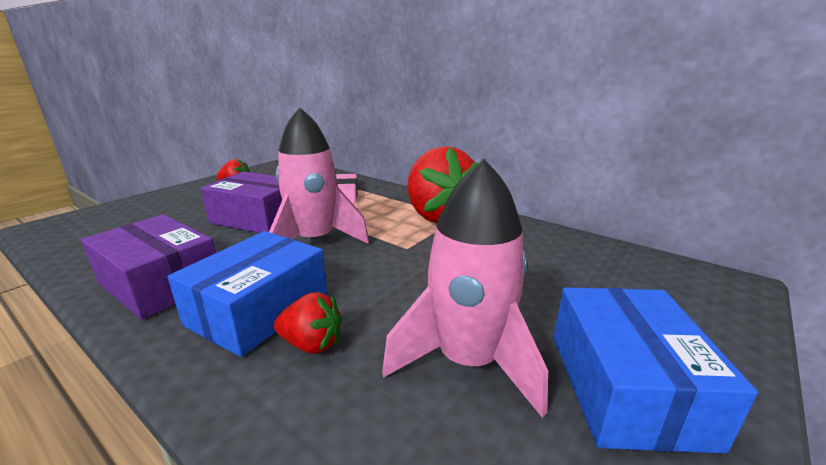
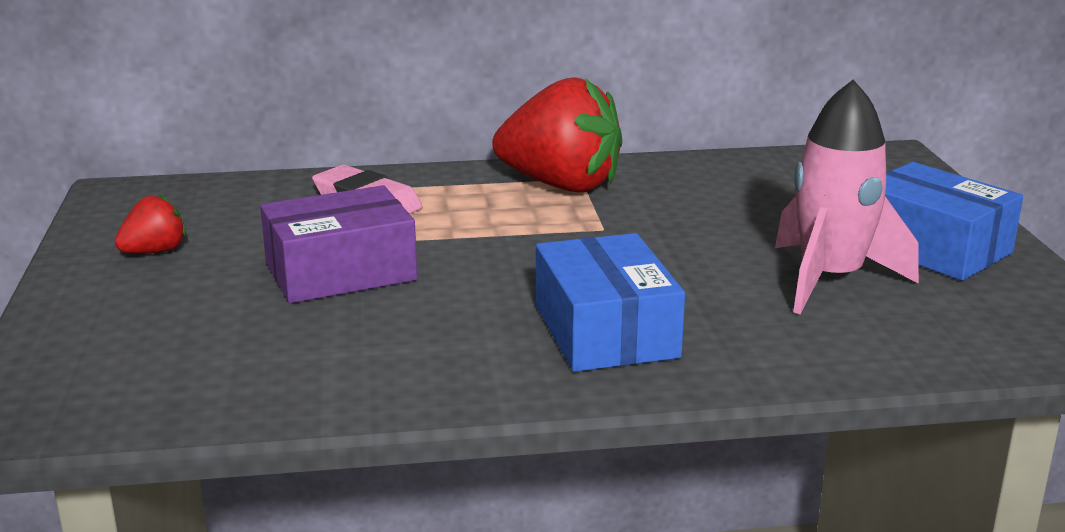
camera: 45 degrees left, 0 degrees up
purple box [81,214,216,320] -> none
pink rocket [269,107,369,244] -> none
red strawberry [273,292,342,354] -> none

